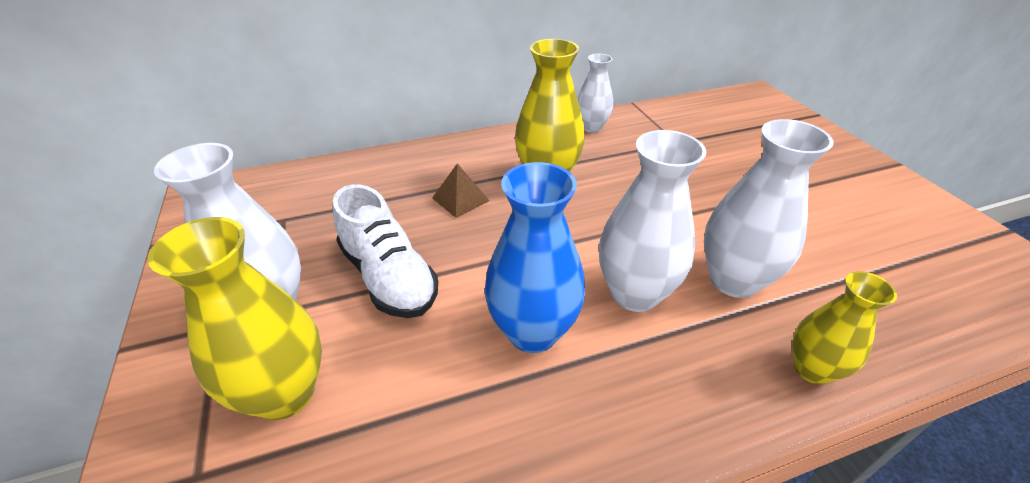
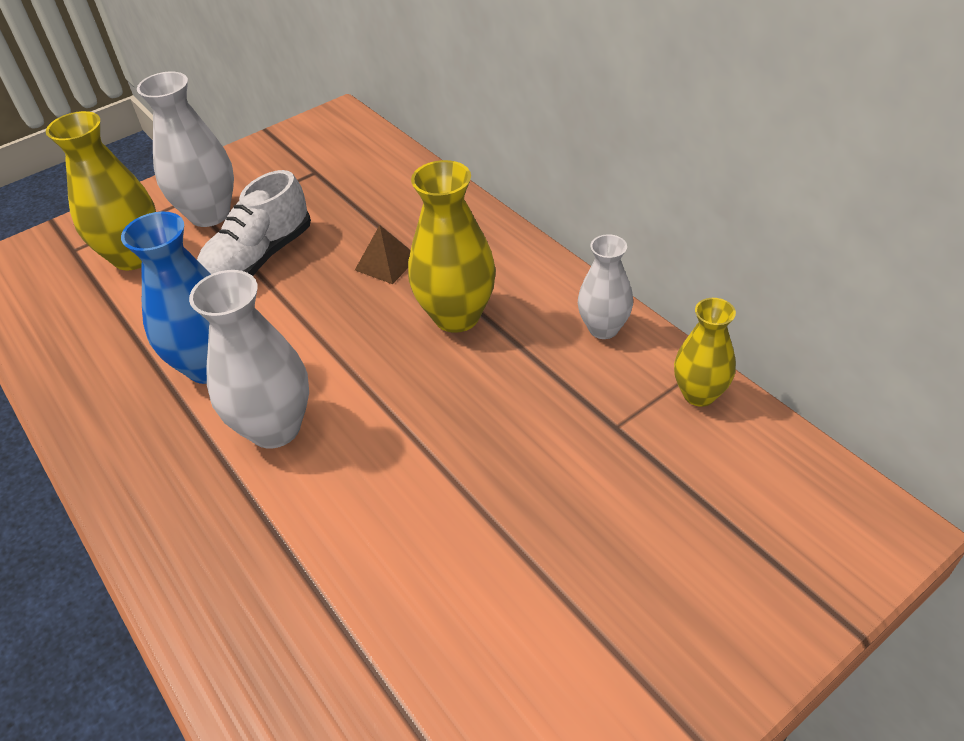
camera: 75 degrees right, 5 degrees up
white vase [704,119,834,298] -> none
yellow vase [793,271,897,384] -> yellow vase moved to [674,298,736,407]

